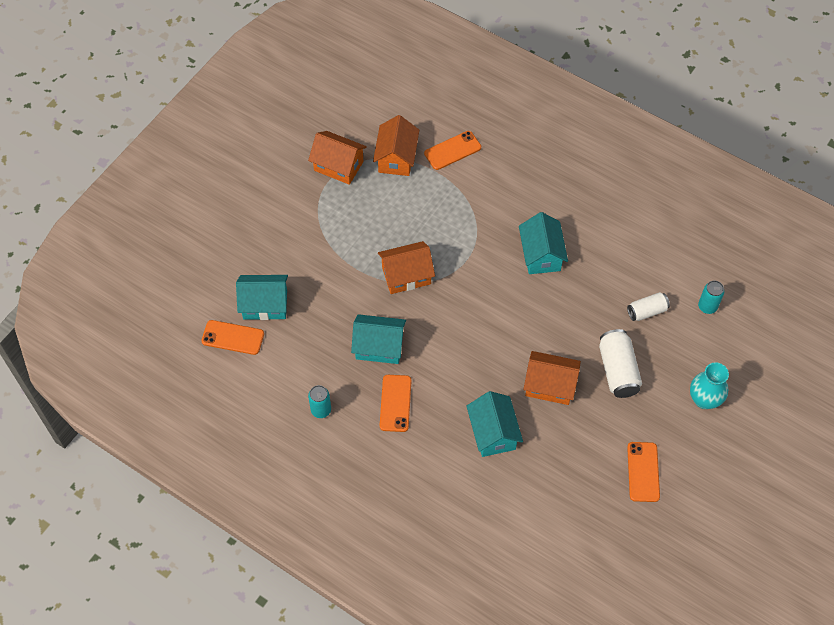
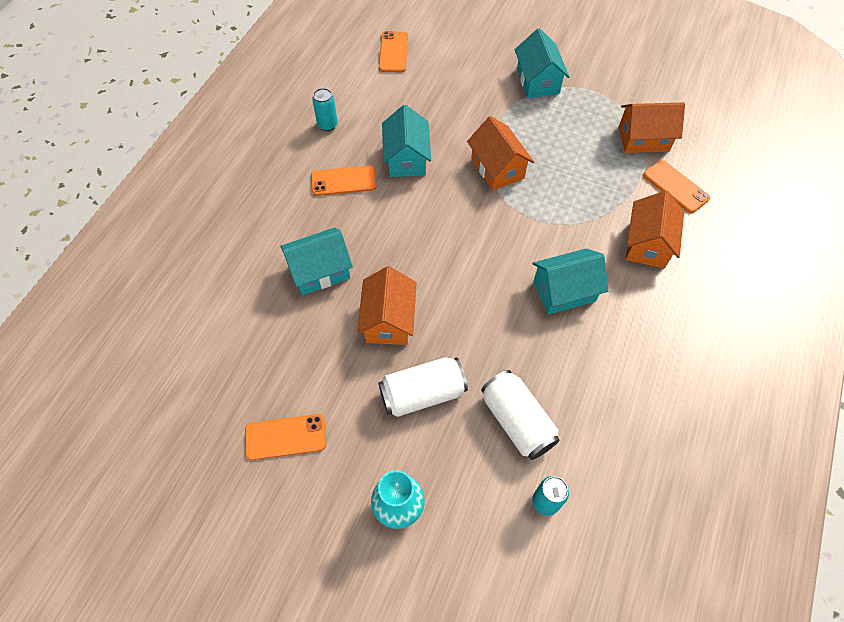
camera: 80 degrees right, 0 degrees up
turquoise house [236,275,288,320] -> turquoise house moved to [515,28,569,98]
orange house [308,131,367,185] -> orange house moved to [626,190,684,268]
white can [627,292,670,321] -> white can [481,370,560,460], size x1.59

